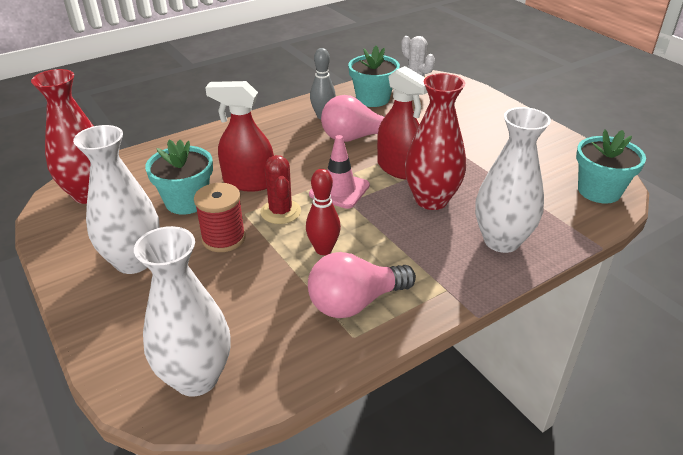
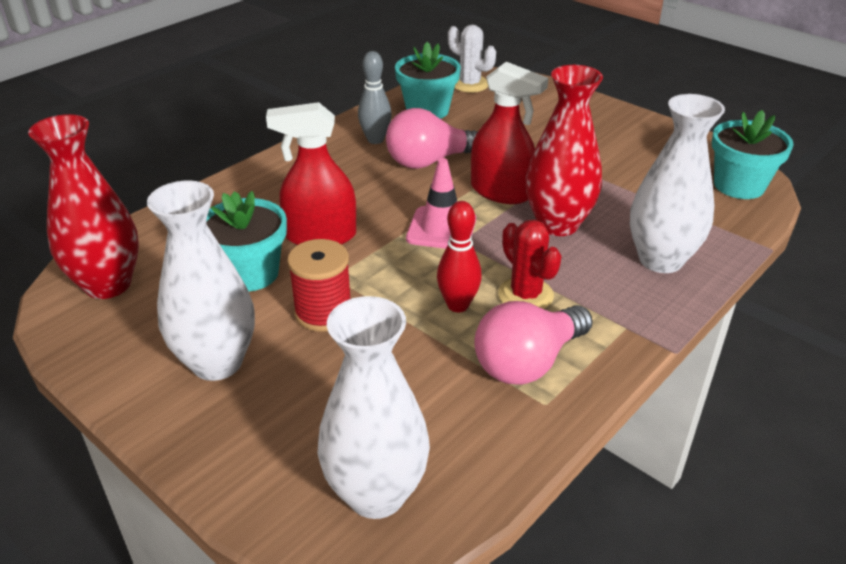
camera: 15 degrees left, 0 degrees up
red cactus [260,155,301,224] -> red cactus moved to [498,220,562,309]

